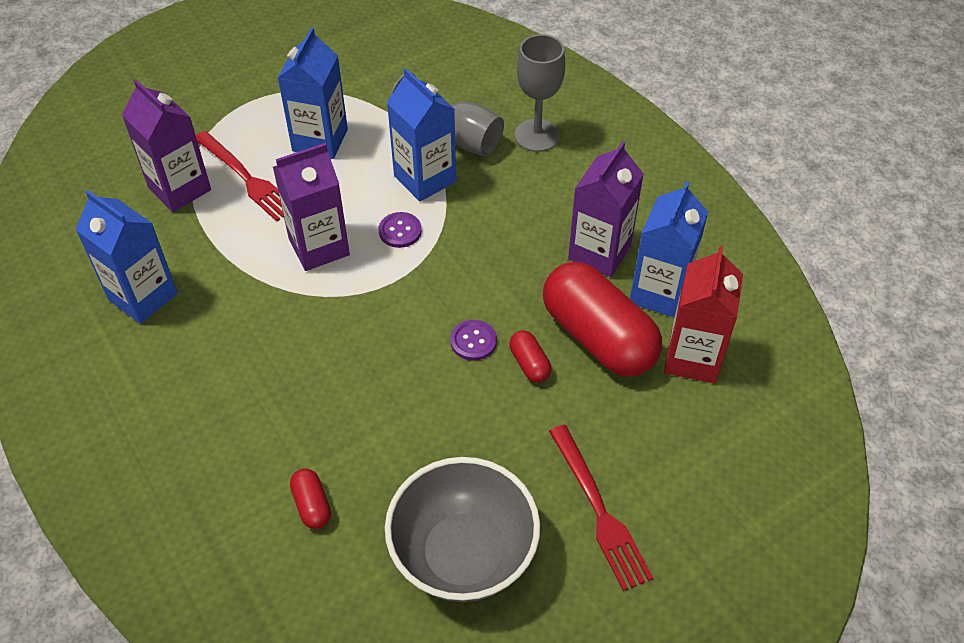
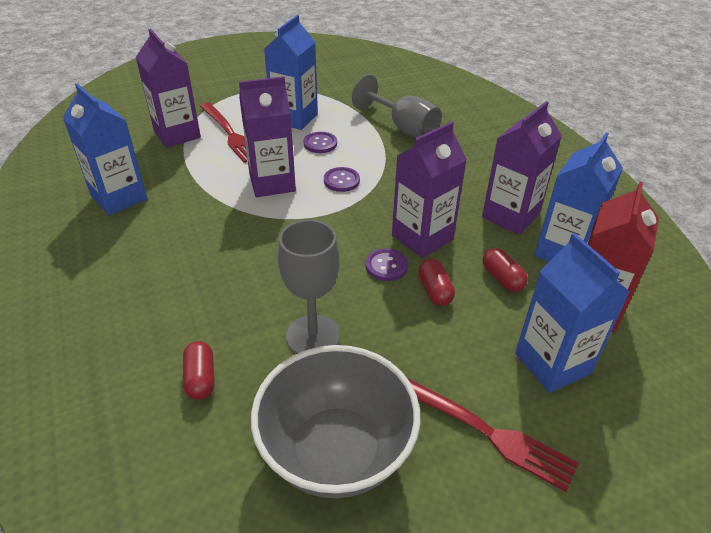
camera: 10 degrees right, 10 degrees down
blue carton [387,68,456,202] -> blue carton moved to [515,233,630,393]
grey goblet [515,34,565,152] -> grey goblet moved to [278,220,340,354]
red capsule [543,261,662,376] -> red capsule [483,248,528,292], size x0.42
red fork [549,425,653,591] -> red fork turned 45 degrees counterclockwise [407,378,579,492]
none -> purple button [304,132,337,153]
none -> purple carton [392,121,467,258]

